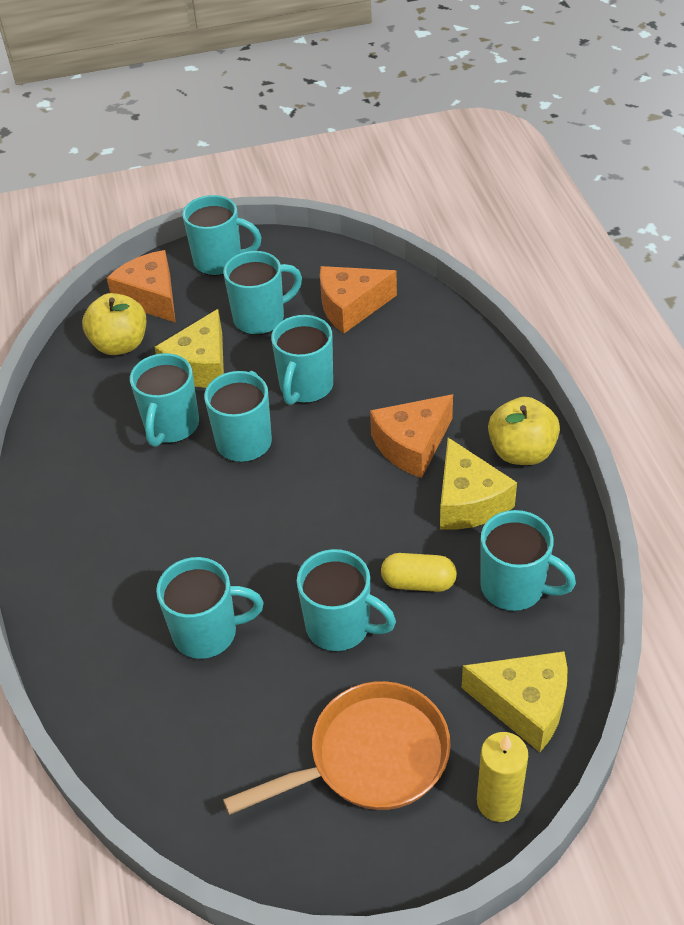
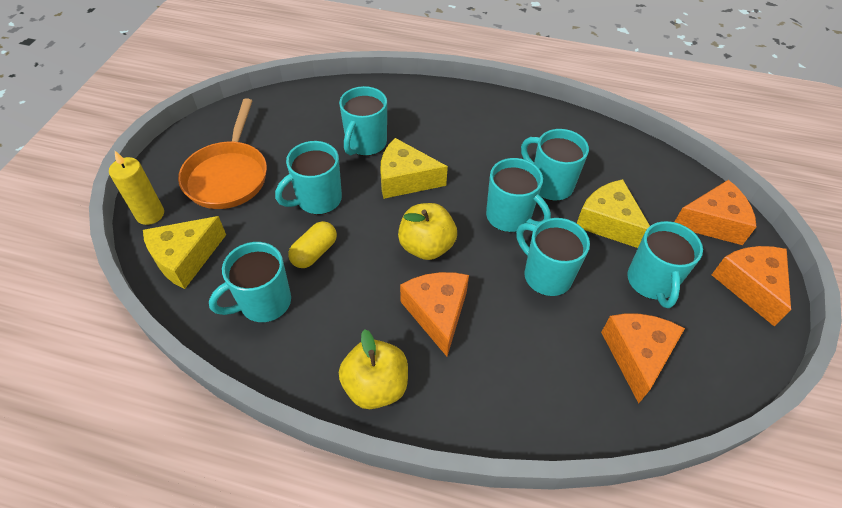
camera: 115 degrees right, 5 degrees up
yellow apple [82,293,146,355] -> yellow apple moved to [398,203,457,260]
turquoise mug [182,195,262,276] -> orange cheese [712,246,791,326]
yellow cheese [440,438,517,530] -> yellow cheese moved to [380,138,448,199]

